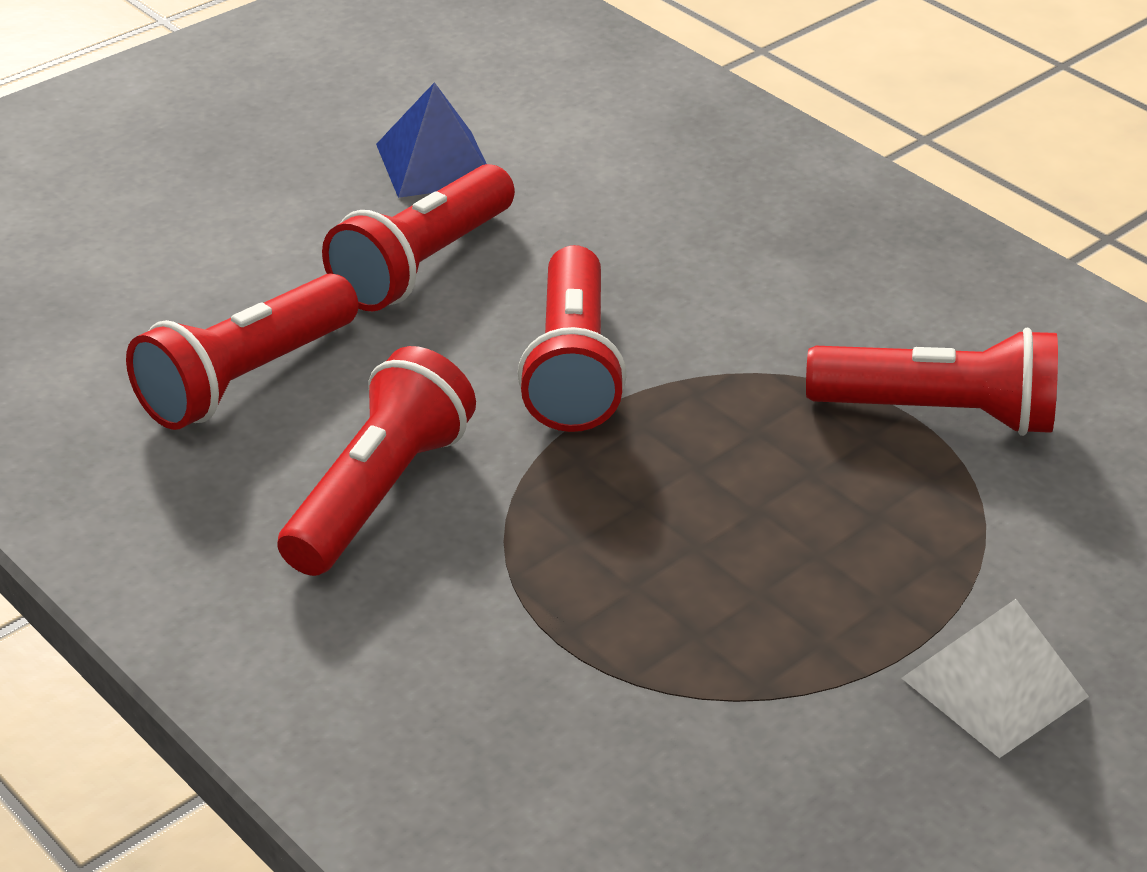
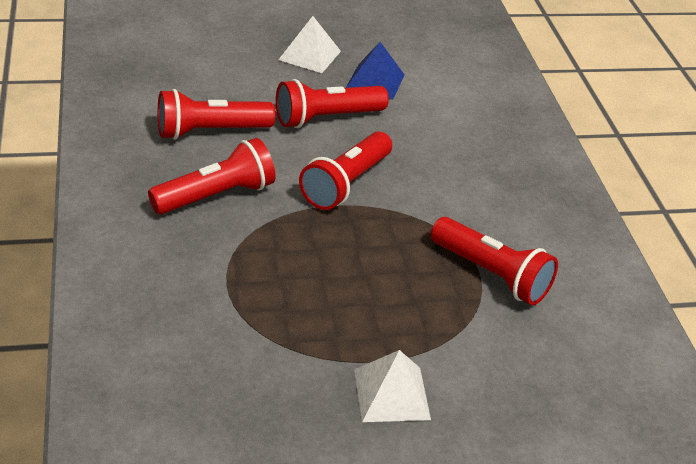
camera: 30 degrees right, 0 degrees up
none -> white pyramid [278,16,341,73]

